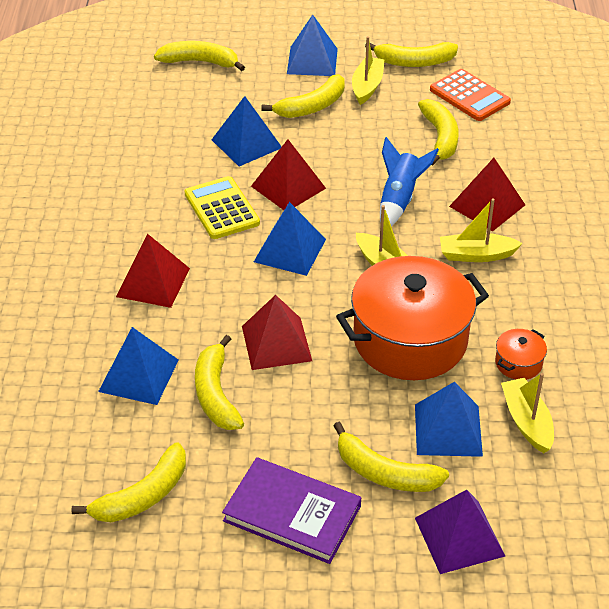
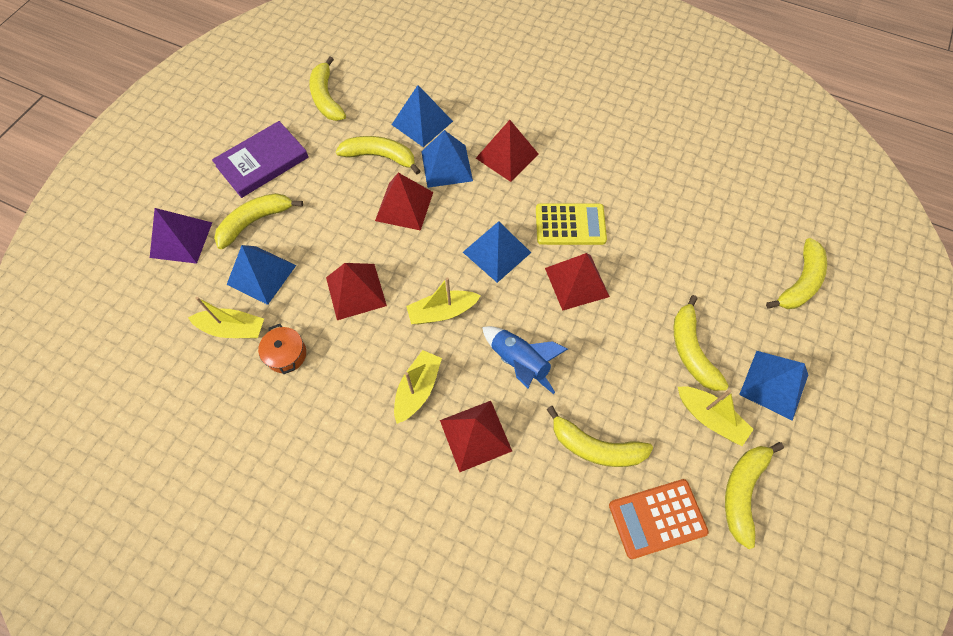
camera: 115 degrees right, 20 degrees up
blue pyramid [212,96,282,166] -> blue pyramid moved to [421,130,473,188]
orange pot [336,256,489,380] -> red pyramid [326,263,387,320]

